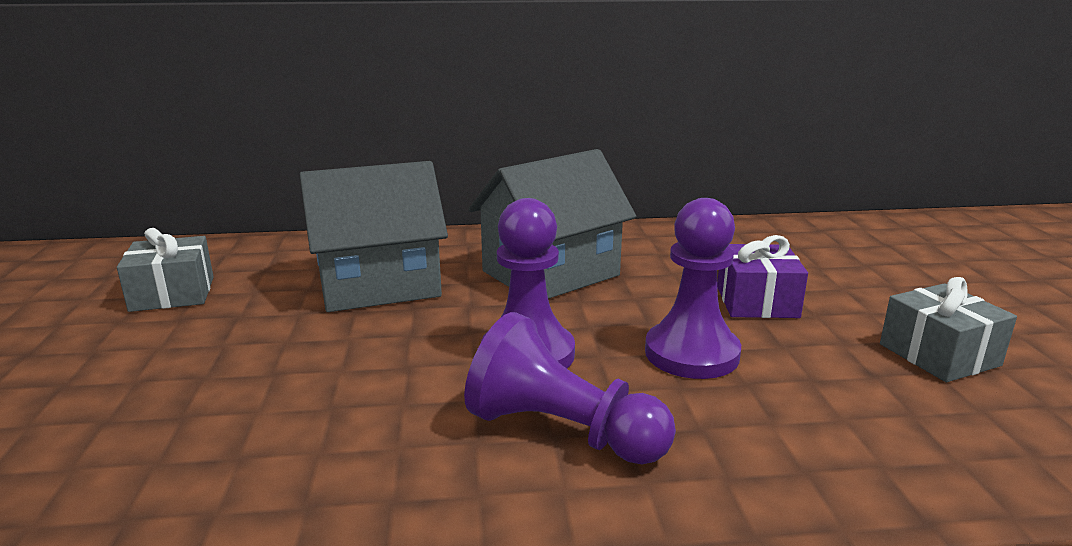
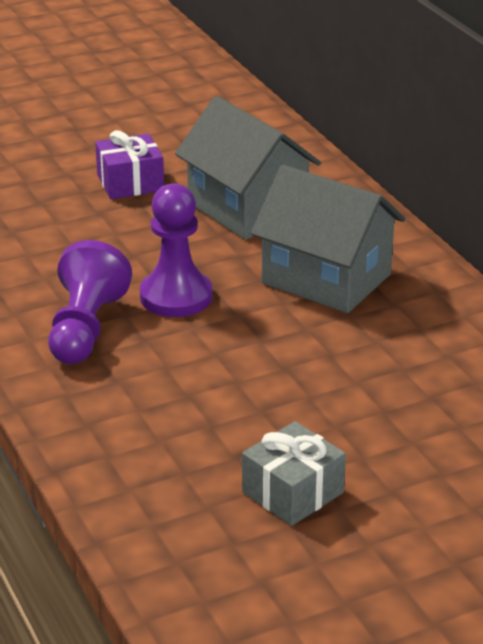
camera: 70 degrees right, 10 degrees up
grey gift [117,228,214,312] -> none
purple pawn [645,198,741,379] -> none
purple gift [717,235,808,318] -> purple gift moved to [95,130,164,199]

